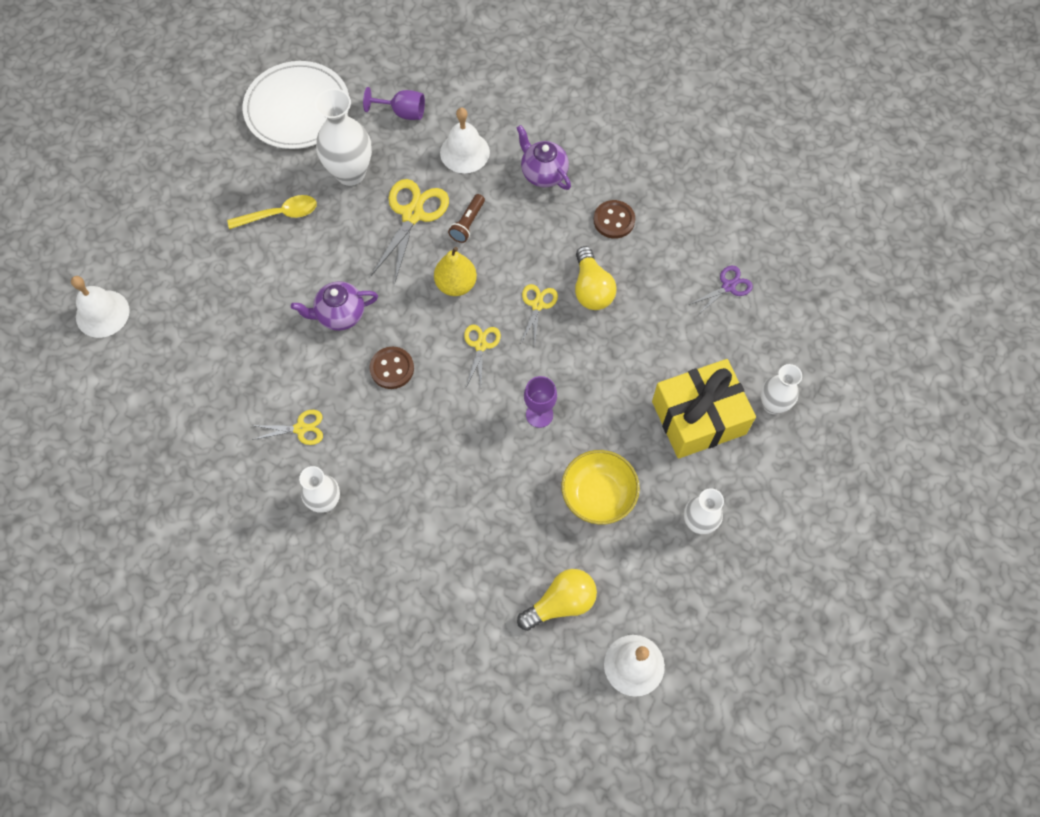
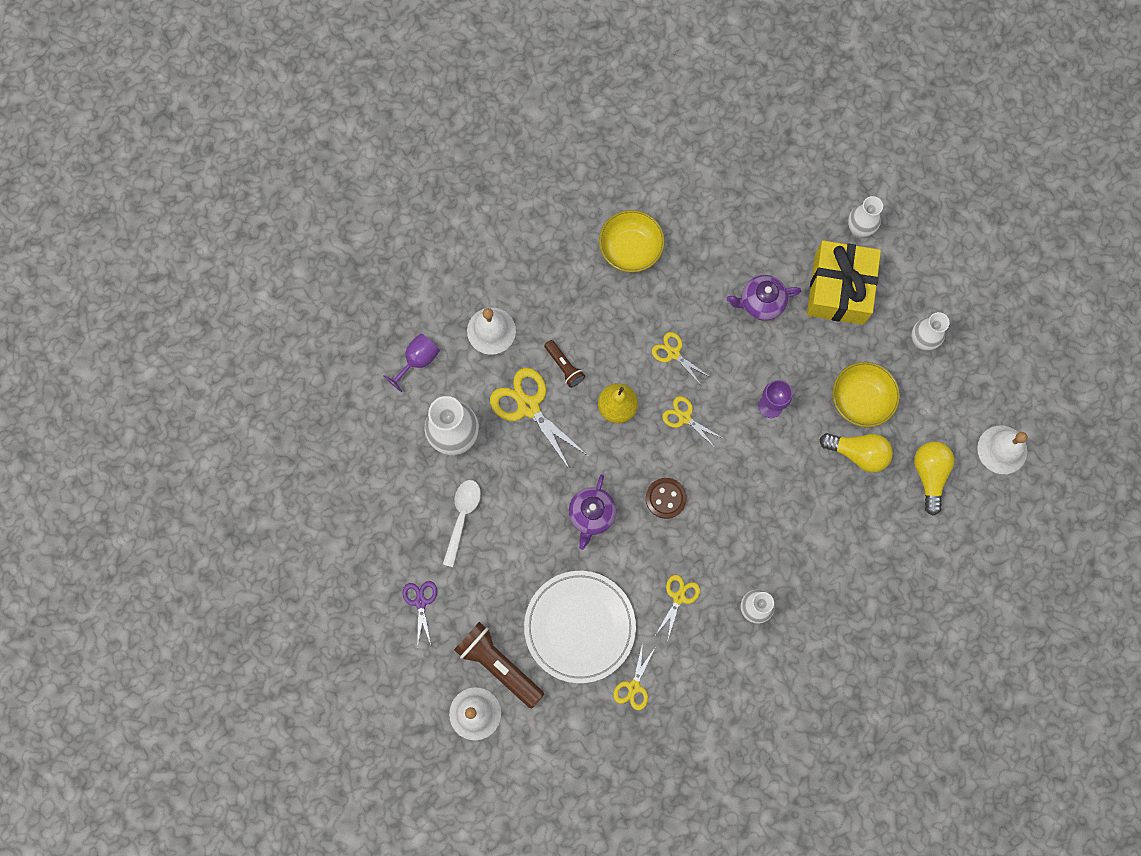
camera: 60 degrees left, 10 degrees up
yellow spoon [227,195,317,229] -> white spoon [443,480,481,567]
white plate [243,61,349,149] -> white plate moved to [524,571,636,683]
purple teapot [517,125,571,190] -> purple teapot moved to [727,275,801,321]
yellow light bulb [575,246,617,310] -> yellow light bulb moved to [820,433,893,473]
brown button [594,200,635,239] -> yellow bowl [599,210,665,273]
purple scissors [689,266,753,316] -> purple scissors moved to [403,581,437,648]
none -> brown flashlight [454,622,544,708]
none -> yellow scissors [613,642,655,710]

